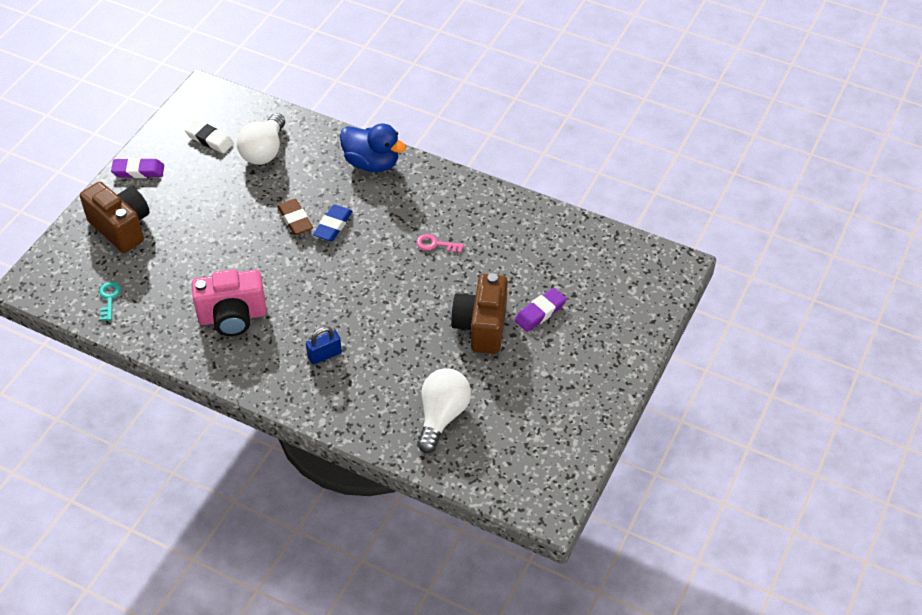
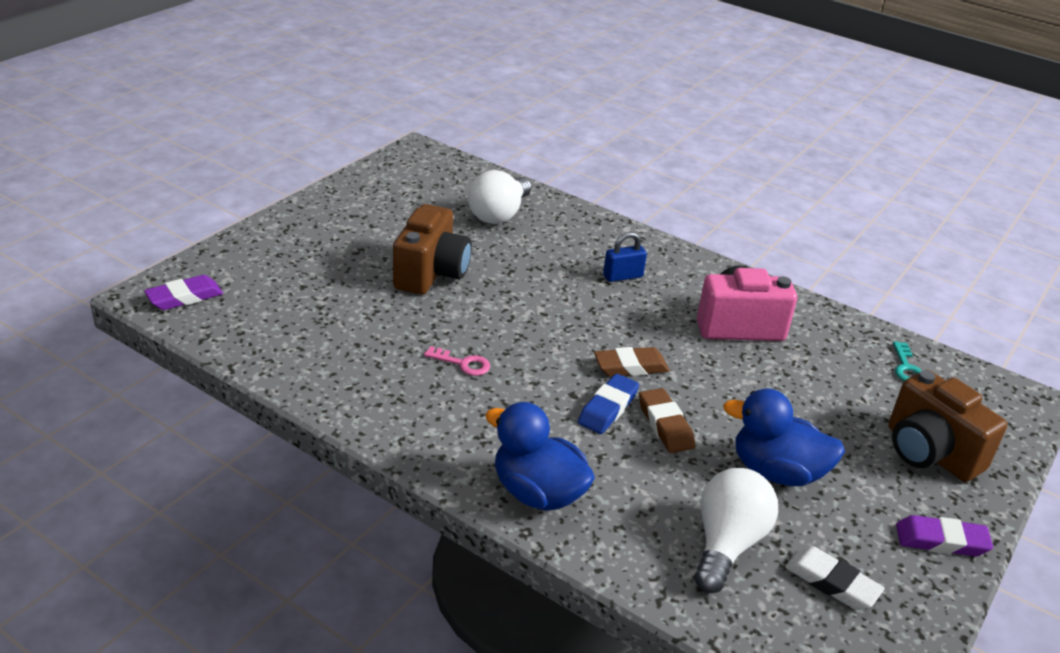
camera: 175 degrees left, 15 degrees down
purple eraser [515,288,567,332] -> purple eraser moved to [144,275,223,310]
none -> brown eraser [594,347,669,377]
none -> blue duck [723,389,845,486]

